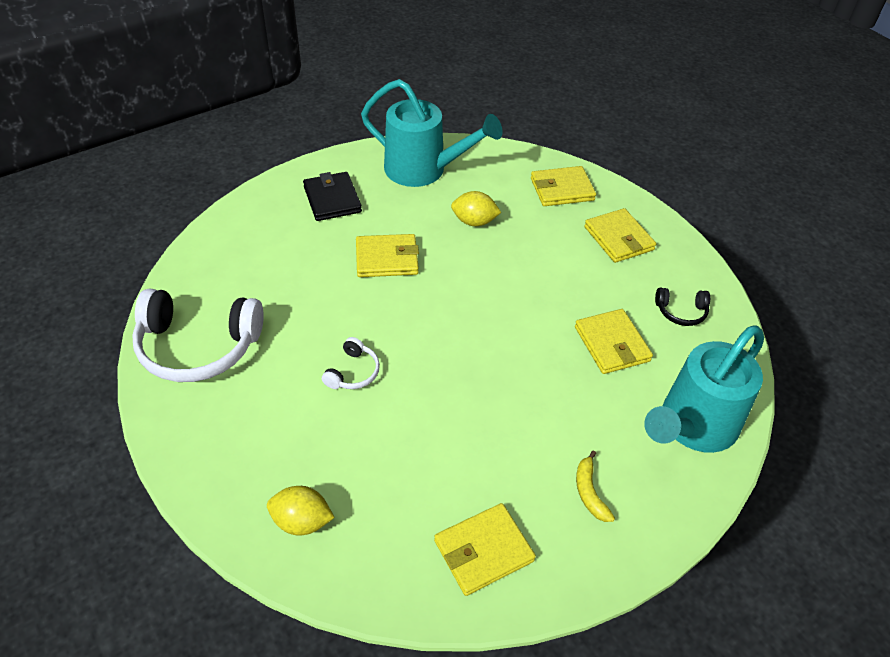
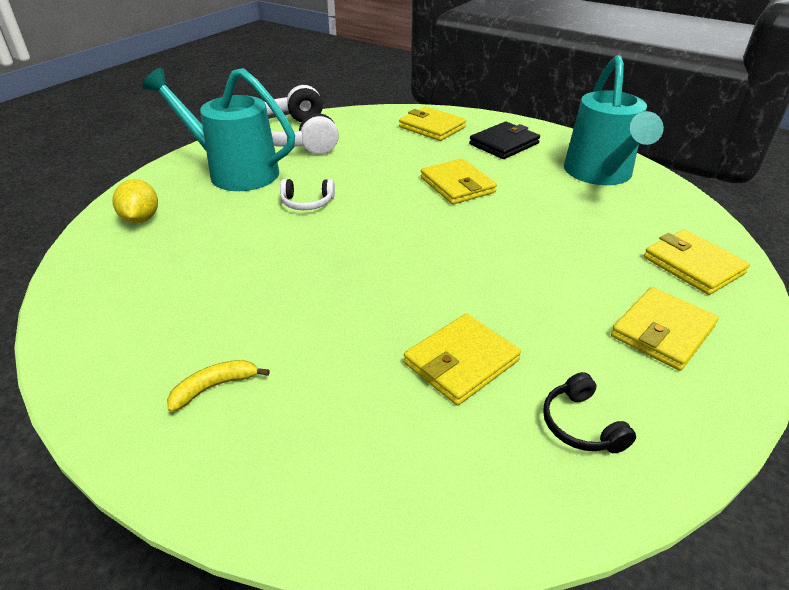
camera: 70 degrees right, 10 degrees down
yellow wallet [434,503,536,596] -> yellow wallet moved to [399,106,466,141]
yellow lemon [451,191,502,226] -> none
turquoise watering can [644,325,764,453] -> turquoise watering can moved to [142,68,295,191]

